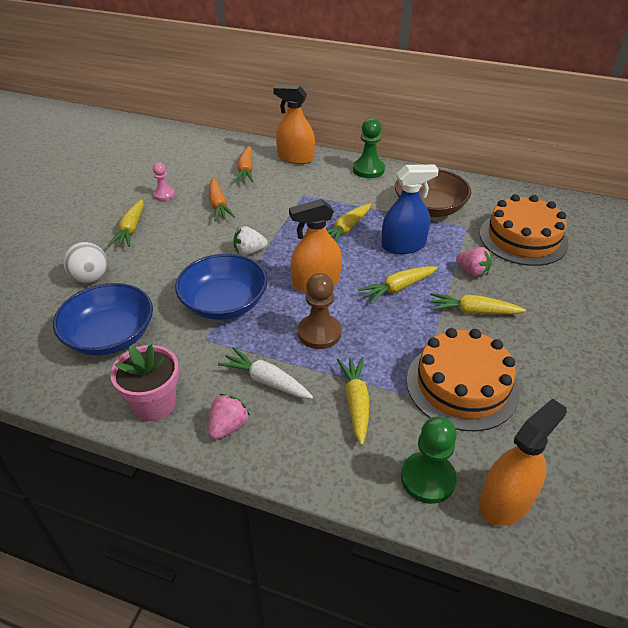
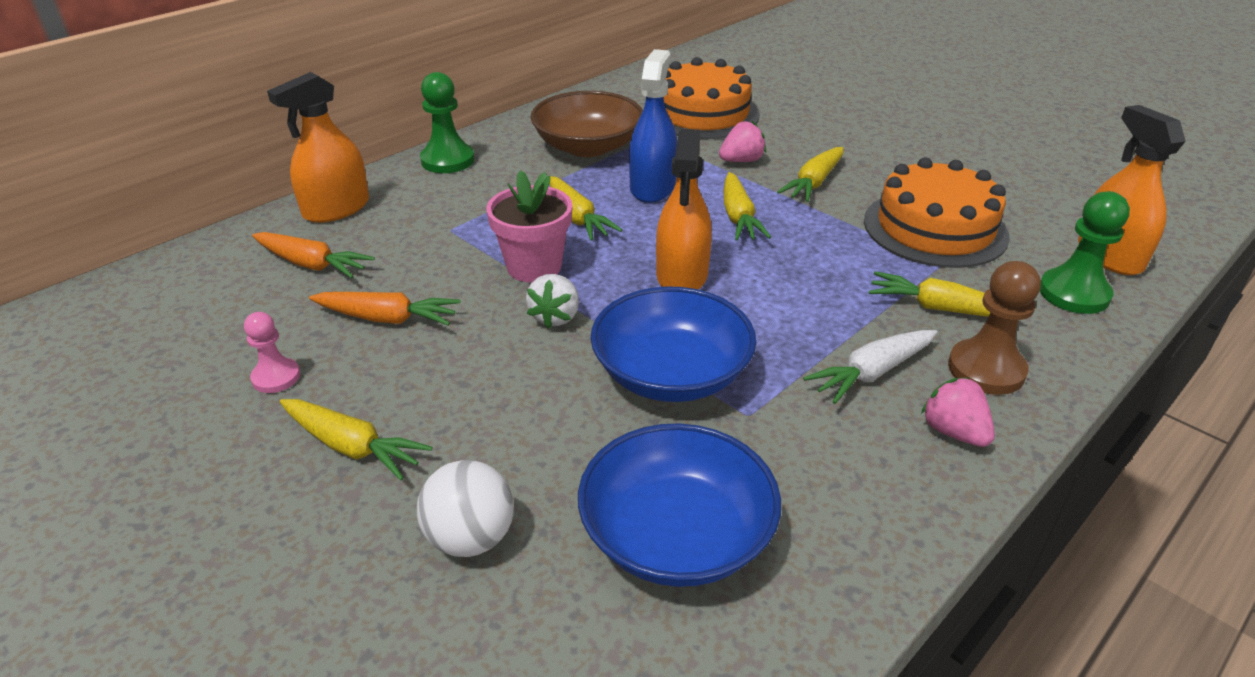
camera: 65 degrees left, 5 degrees down
pink flower pot [110,344,179,421] -> pink flower pot moved to [487,170,573,282]
brown pawn [298,273,342,349] -> brown pawn moved to [948,261,1041,395]

